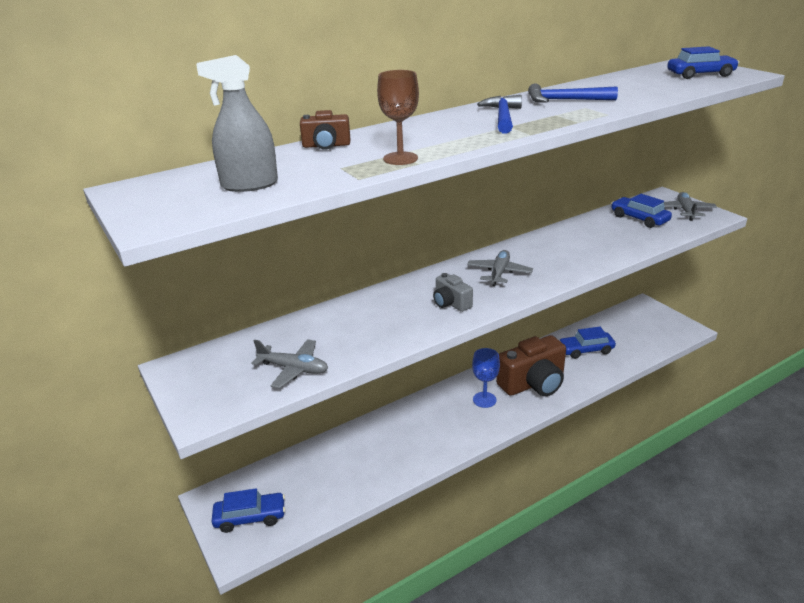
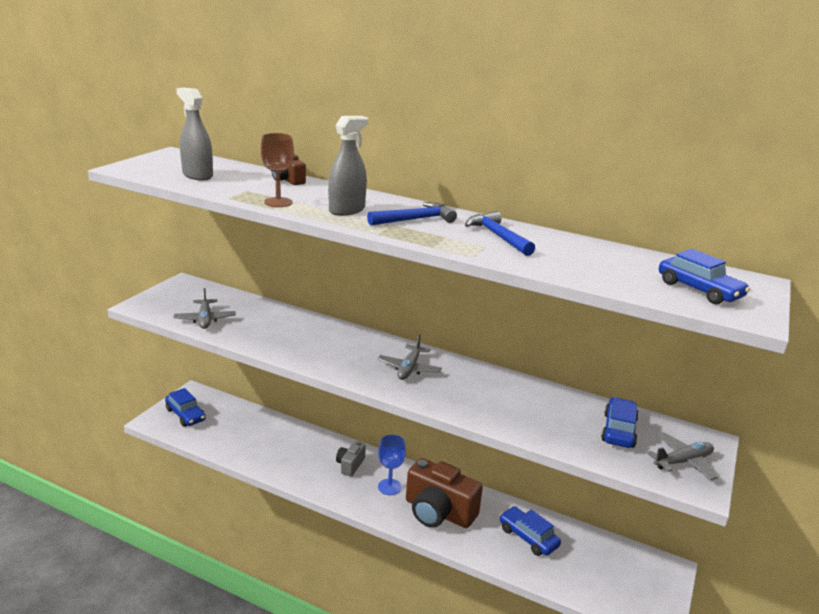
camera: 55 degrees right, 5 degrees down
grey camera [433,273,473,312] -> grey camera moved to [336,441,366,477]
grey plane [467,250,533,286] -> grey plane turned 120 degrees clockwise [377,334,442,380]
none -> grey spray bottle [328,116,368,216]

